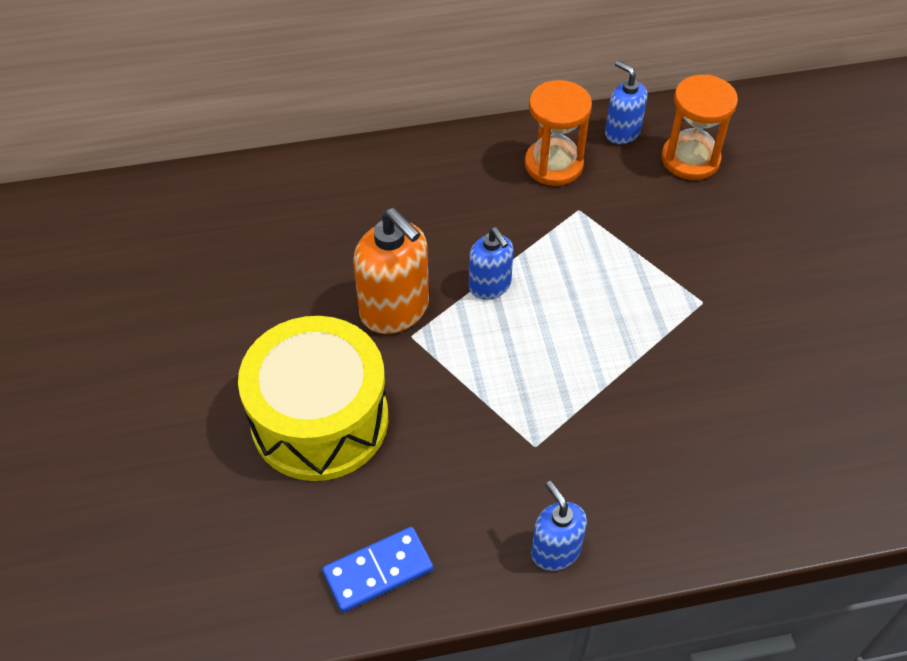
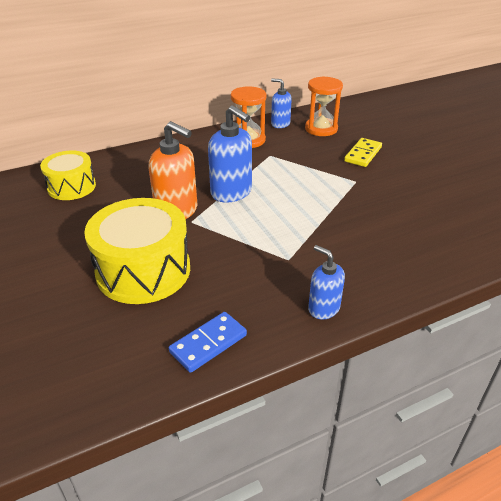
camera: 15 degrees left, 15 degrees down
blue soap dispenser [469,227,514,299] -> blue soap dispenser [208,105,252,203], size x1.65
none -> yellow drum [40,150,96,200]
none -> yellow domino [344,138,382,167]

